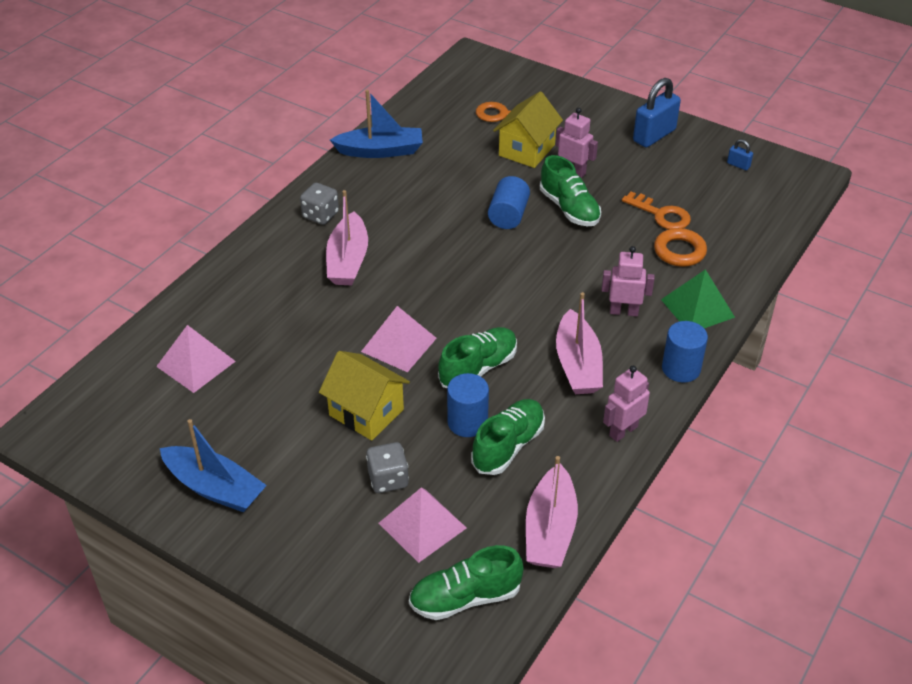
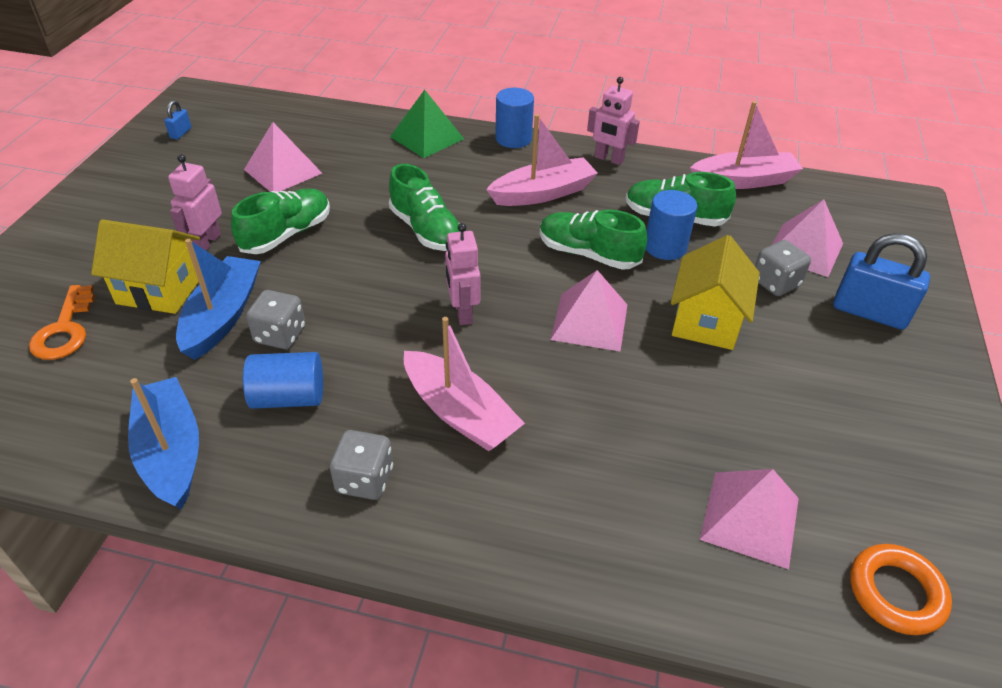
camera: 110 degrees left, 0 degrees up
blue boat [160,419,267,513] -> blue boat moved to [176,239,261,360]
pink boat [326,190,368,285] -> pink boat turned 60 degrees clockwise [404,317,525,451]
green shoe [409,545,523,620] -> green shoe moved to [389,164,460,251]
blue cylinder [488,176,530,229] -> blue cylinder moved to [243,352,323,409]
pink robot [602,246,655,316] -> pink robot moved to [445,223,480,325]
orange key [622,192,691,229] -> pink pyramid [244,122,322,192]
blue padlock [633,78,681,147] -> blue padlock moved to [833,233,930,330]
orange ring [654,228,707,267] -> orange ring moved to [850,544,952,635]
none -> grey dice [246,290,305,349]

